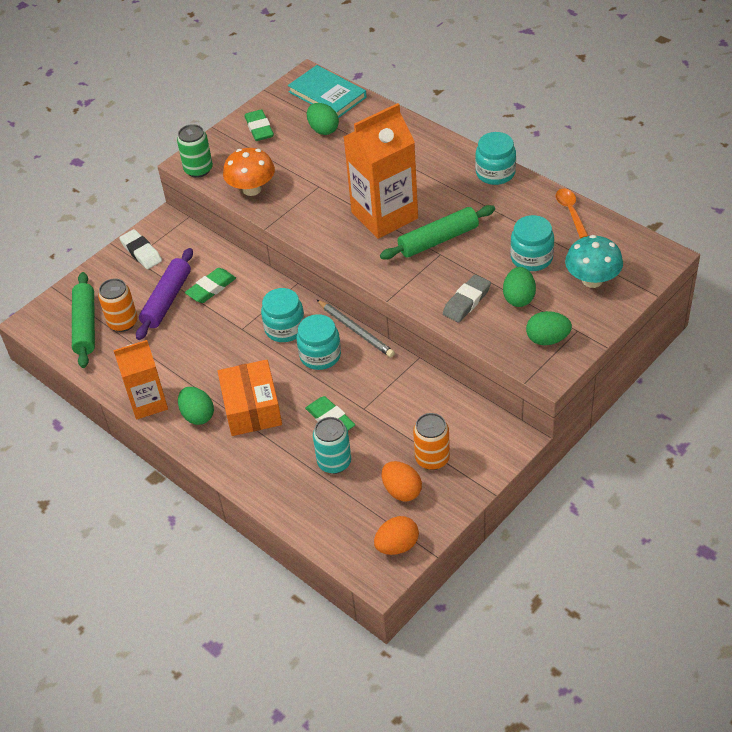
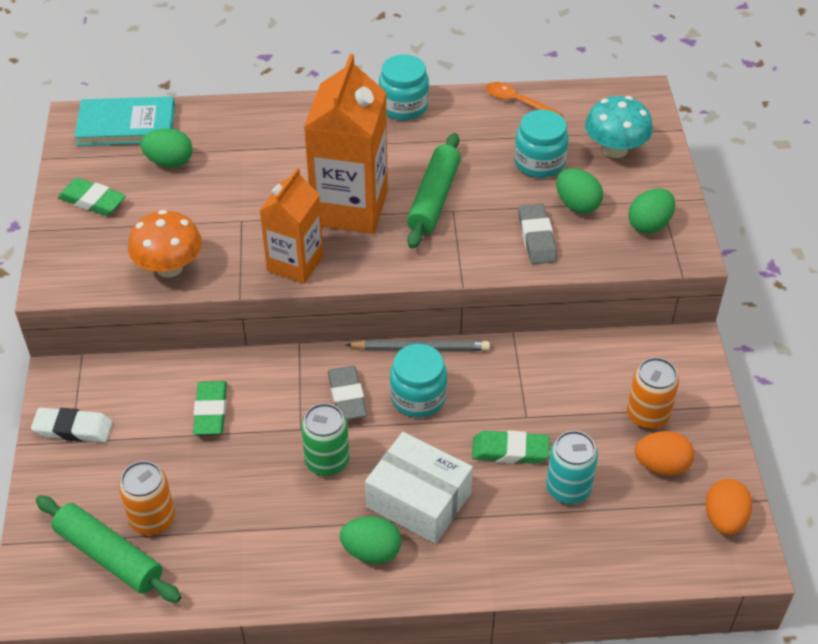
camera: 50 degrees left, 0 degrees up
orange carton [113,340,168,420] -> orange carton moved to [259,168,324,284]
purple rolling pin [136,248,193,340] -> none
green can [177,124,213,178] -> green can moved to [301,403,350,476]
orange box [218,360,282,436] -> white box [365,432,473,544]
turquoise jar [261,288,305,342] -> grey eraser [328,366,367,420]

